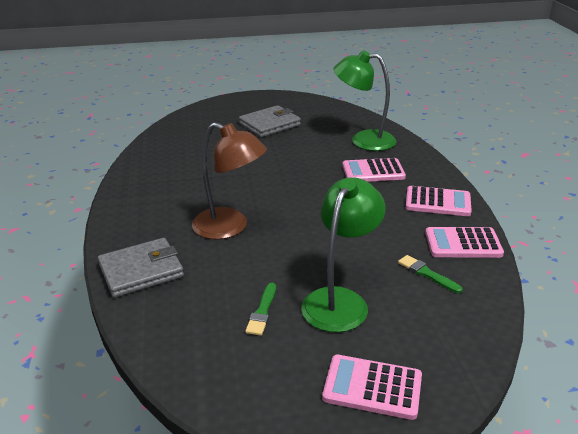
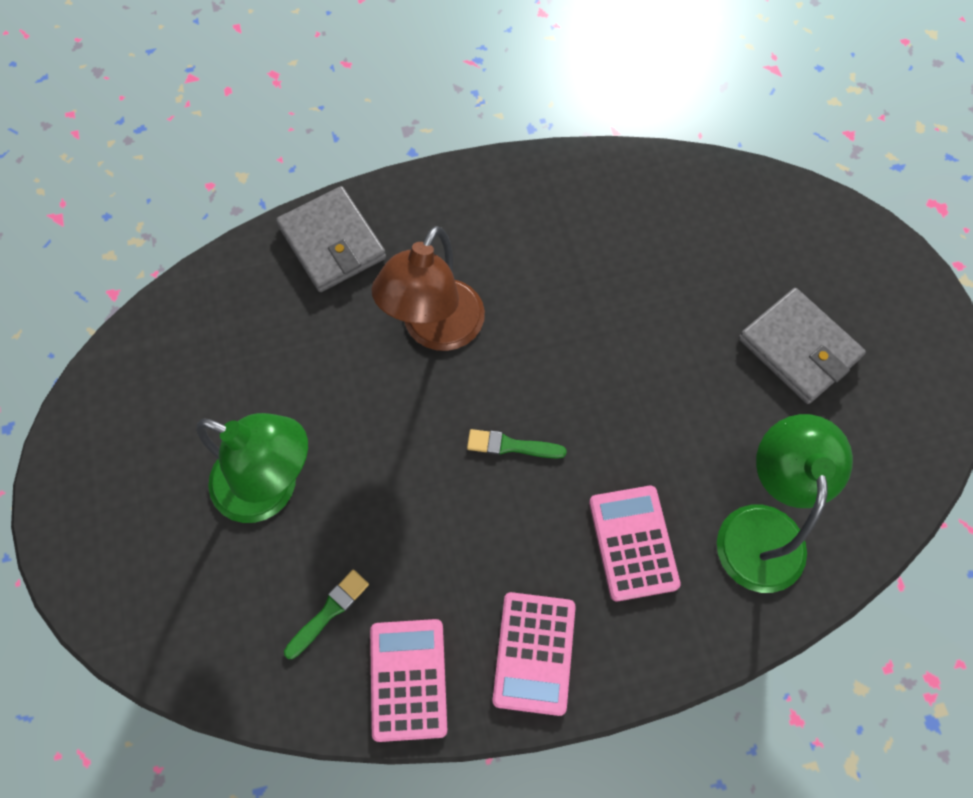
camera: 85 degrees right, 35 degrees up
green brush [245,283,276,336] -> green brush moved to [467,429,567,459]
pink calculator [322,355,422,420] -> none

